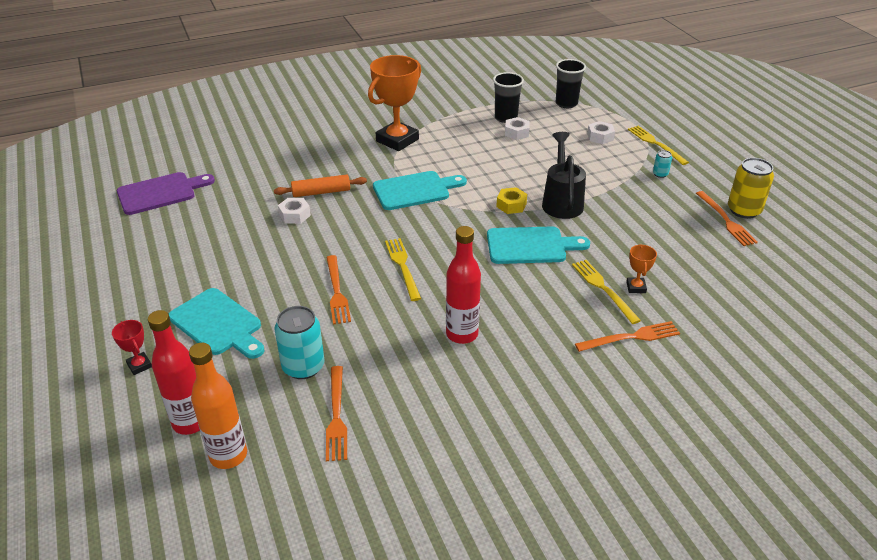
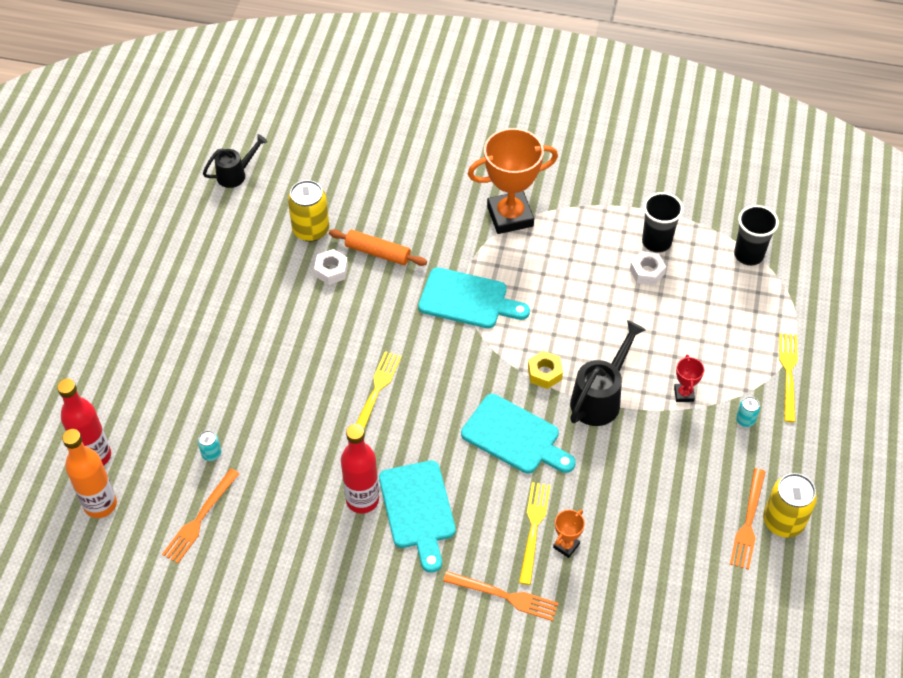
camera: 35 degrees right, 15 degrees up
red trophy [112,320,152,375] -> red trophy moved to [674,355,704,402]
purple cutting board [117,172,215,215] -> black watering can [203,134,267,188]
turquoise cutting board [169,288,264,359] -> turquoise cutting board moved to [379,460,456,573]
turquoise can [274,306,325,379] -> turquoise can [198,431,221,461], size x0.49
orange fork [326,255,351,324] -> none
white nut [587,121,615,144] -> none
none -> yellow can [288,180,329,242]

